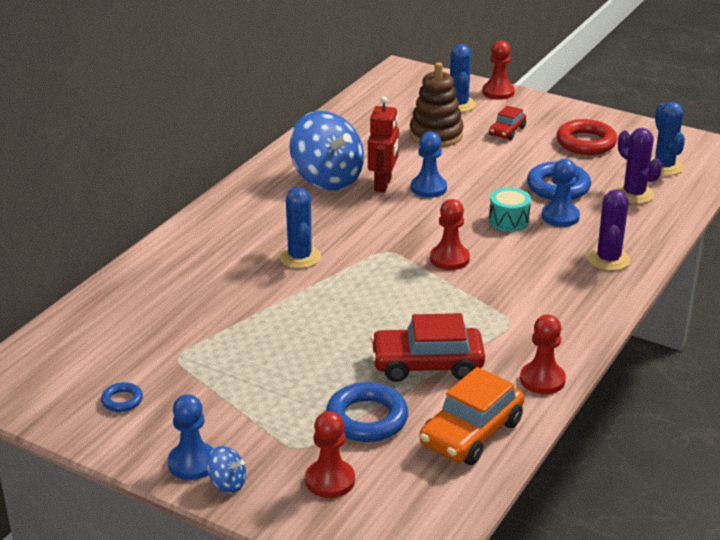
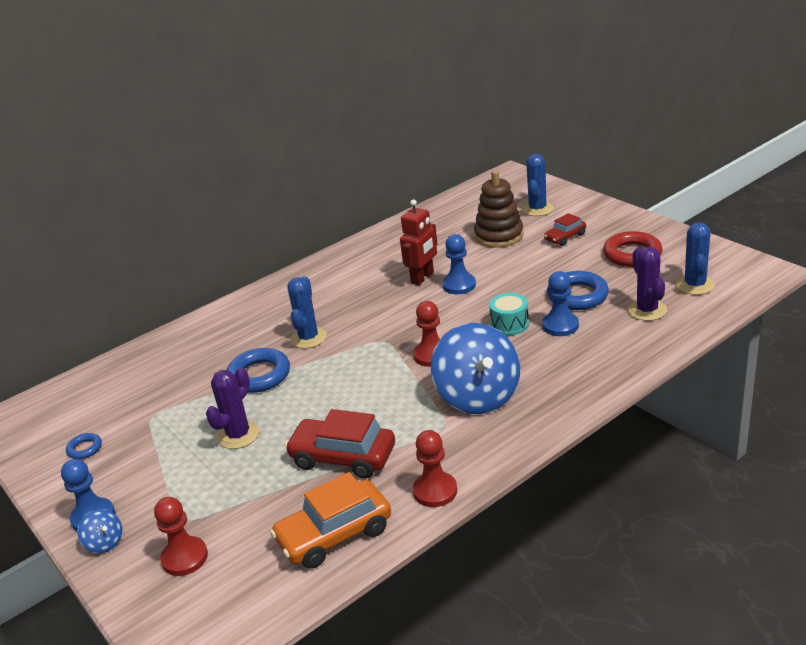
camera: 25 degrees right, 0 degrees up
blue spinning top [290,111,364,190] -> blue spinning top moved to [431,323,520,414]
blue ring [326,382,408,442] -> blue ring moved to [227,348,290,393]
red pawn [482,41,515,100] -> none
purple cactus [587,189,630,271] -> purple cactus moved to [206,367,259,449]

